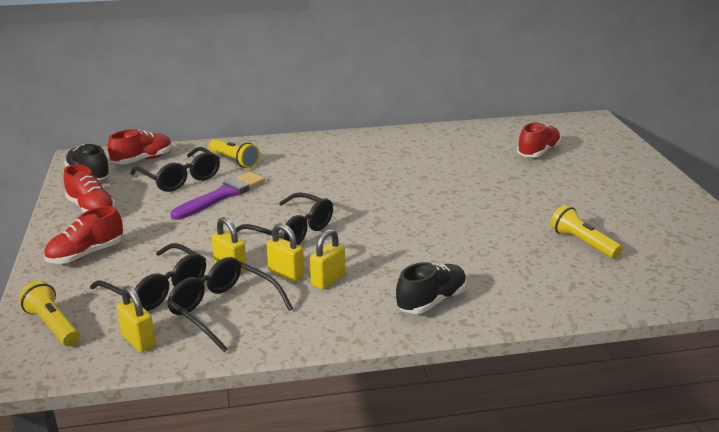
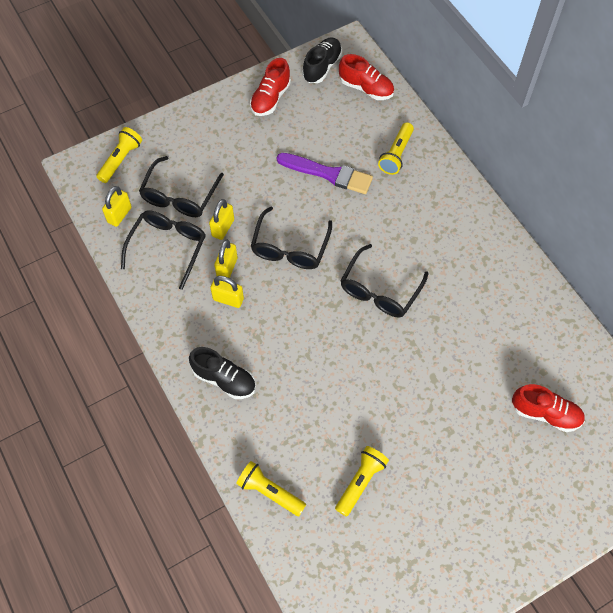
camera: 70 degrees right, 35 degrees up
red shoe [44,206,123,264] -> none
black glasses [131,147,220,192] -> black glasses moved to [341,244,429,317]
none -> yellow flashlight [236,461,306,516]

